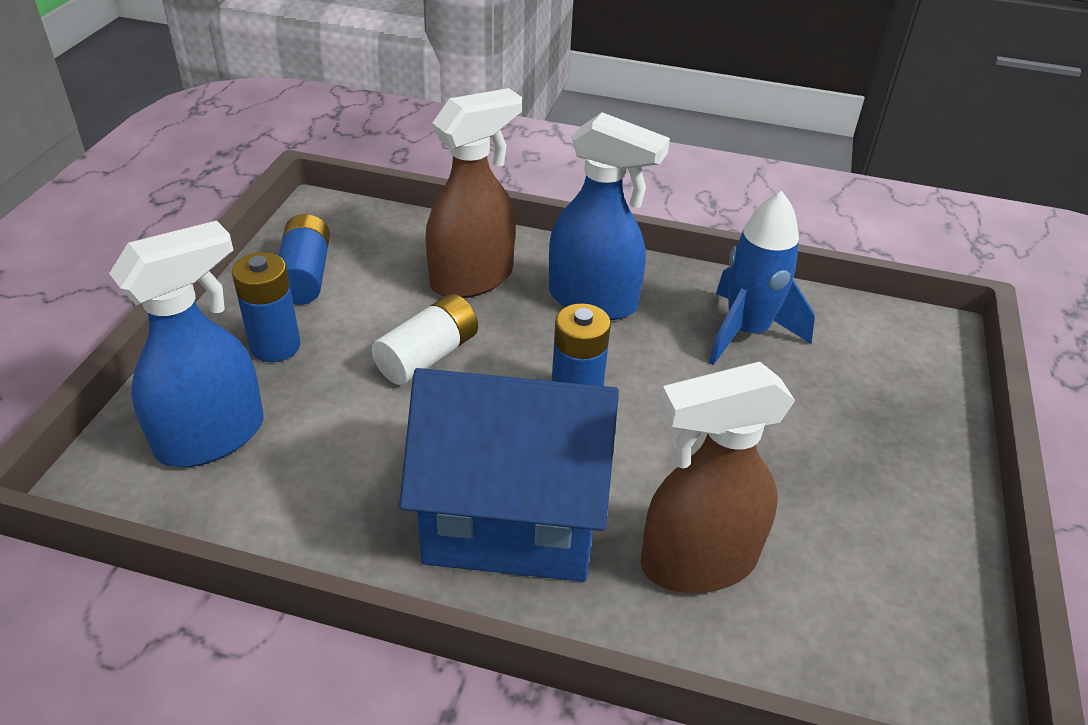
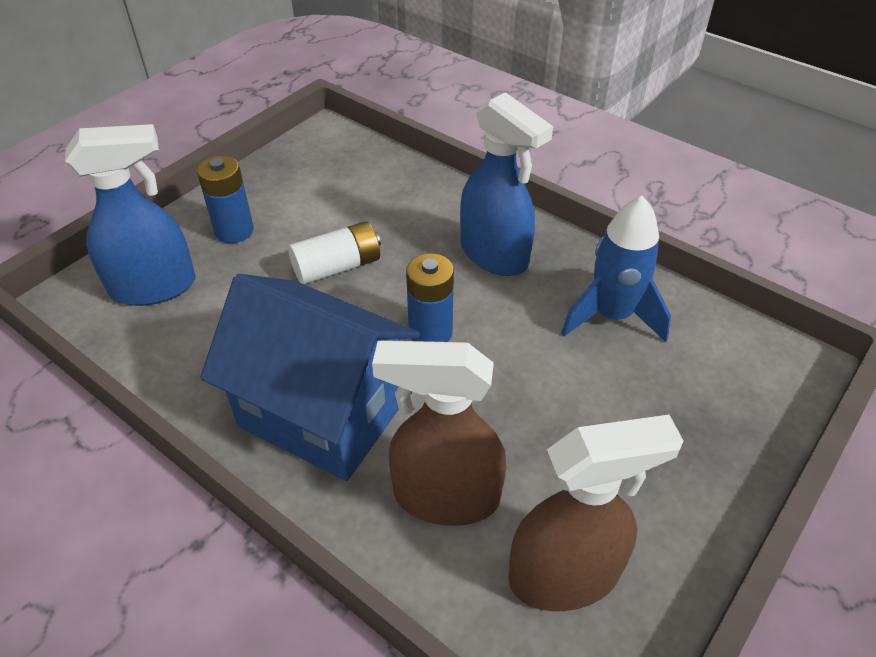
camera: 25 degrees right, 5 degrees up
blue battery [278,214,330,305] -> none
brown spray bottle [425,88,522,298] -> brown spray bottle moved to [509,415,684,611]

